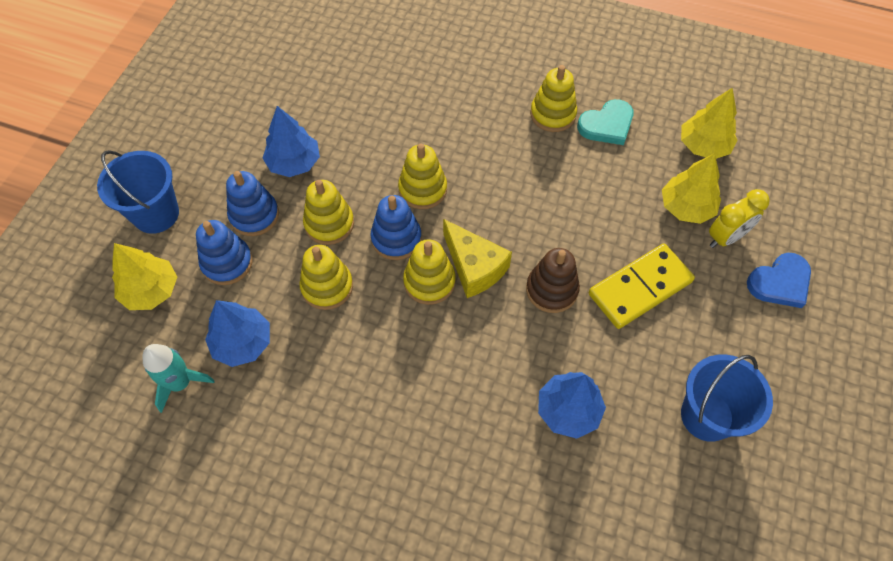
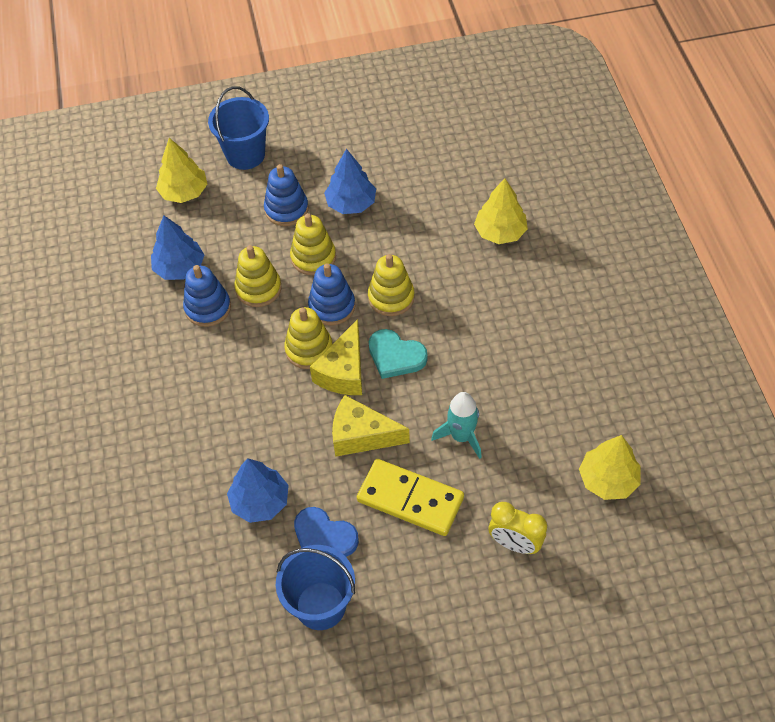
camera: 60 degrees right, 5 degrees down
turquoise rocket [143,344,215,413] -> turquoise rocket moved to [431,392,482,459]
blue stacking toy [196,220,253,285] -> blue stacking toy moved to [183,265,231,327]
brown stacking toy [526,248,580,313] -> yellow cheese [332,395,410,457]
yellow stacking toy [530,65,577,132] -> none
turquoise heart [577,99,634,145] -> turquoise heart moved to [369,329,428,379]
yellow tree [662,153,721,224] -> yellow tree moved to [474,178,528,244]
blue heart [747,253,811,308] -> blue heart moved to [294,507,359,557]

